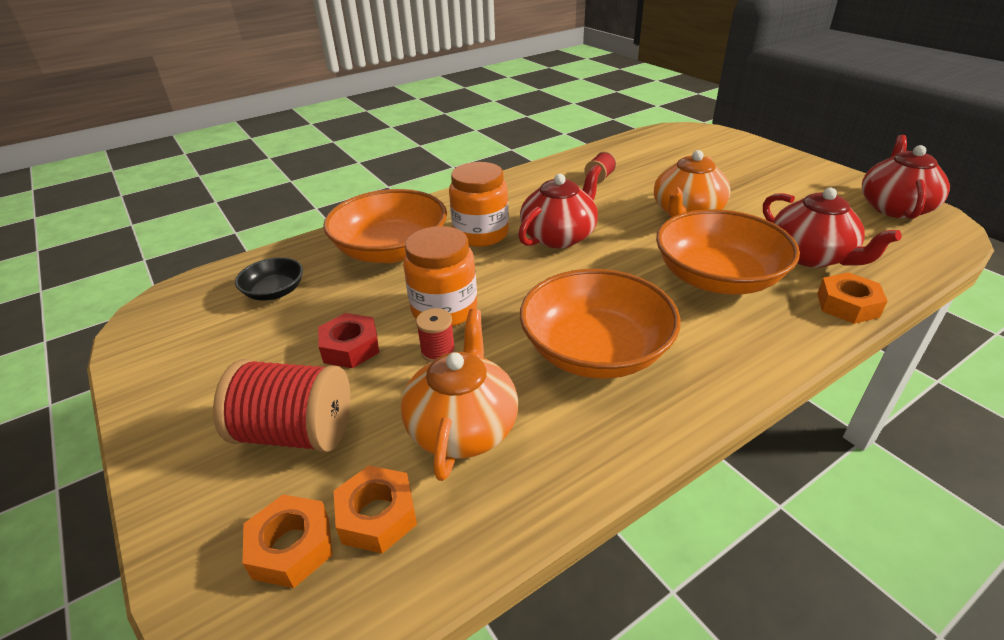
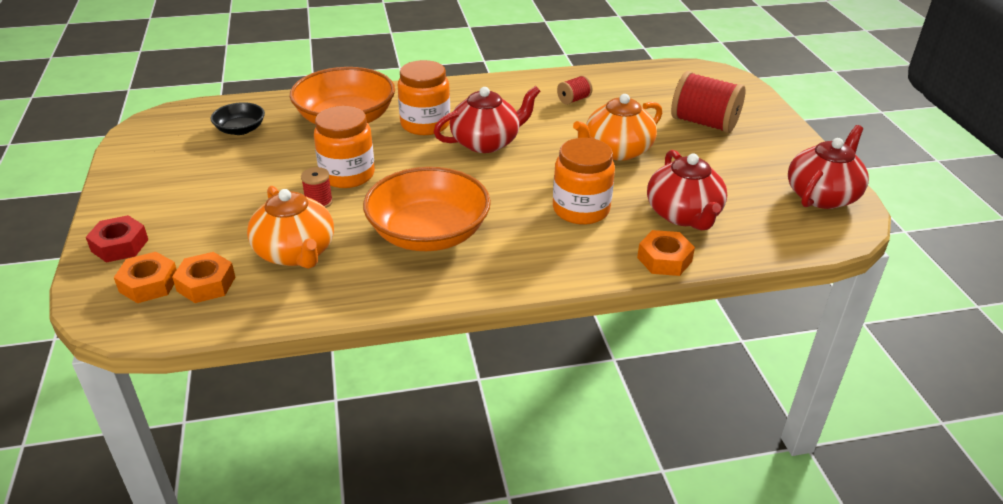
camera: 20 degrees right, 0 degrees up
red spool [213,359,350,452] -> red spool moved to [671,71,745,133]
red nut [318,313,379,368] -> red nut moved to [86,215,148,263]
orange teapot [401,309,518,481] -> orange teapot turned 120 degrees clockwise [247,186,334,269]
orange bowl [656,209,800,294] -> orange jar [553,138,615,225]

